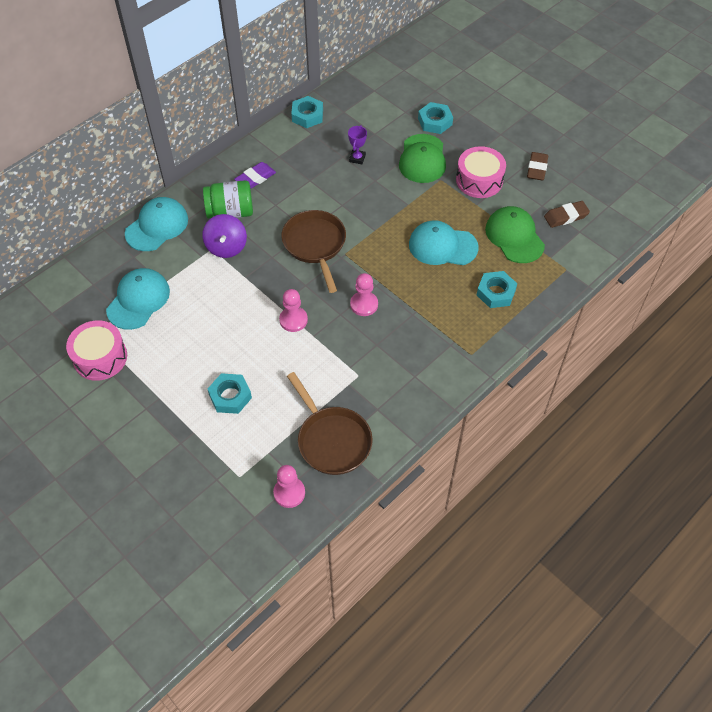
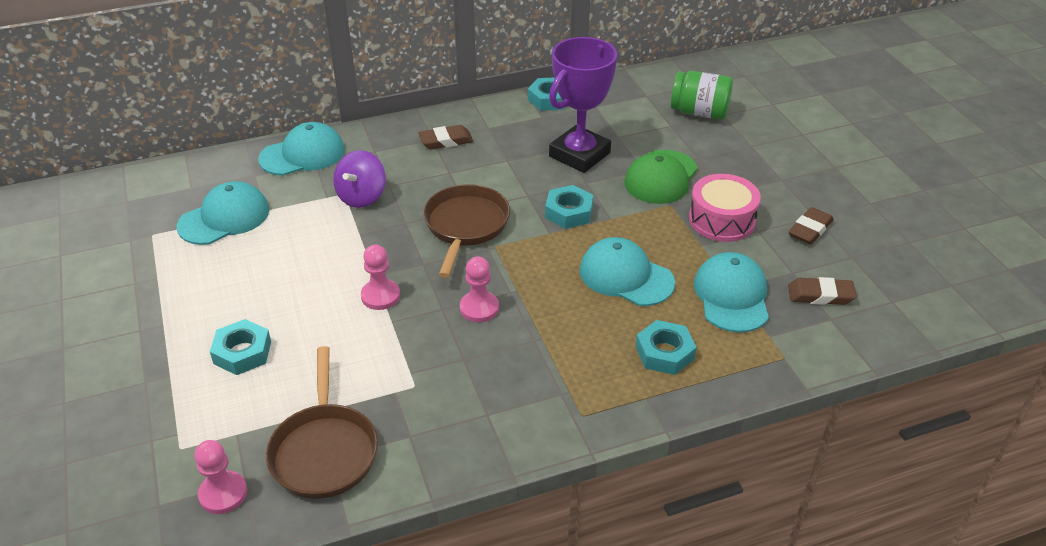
camera: 25 degrees right, 15 degrees down
pink drum [66,320,127,381] -> none
green jar [203,180,253,218] -> green jar moved to [671,71,733,120]
purple eraser [234,162,276,189] -> brown eraser [418,125,473,149]
purple trophy [348,125,367,164] -> purple trophy [549,37,617,173], size x2.47
turquoise nut [418,102,453,134] -> turquoise nut moved to [545,185,593,229]
green cap [485,206,545,263] -> turquoise cap [694,252,769,333]

